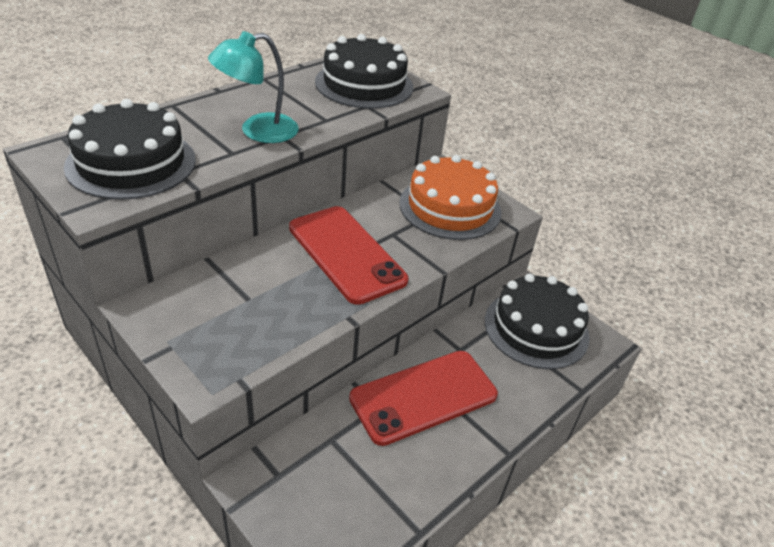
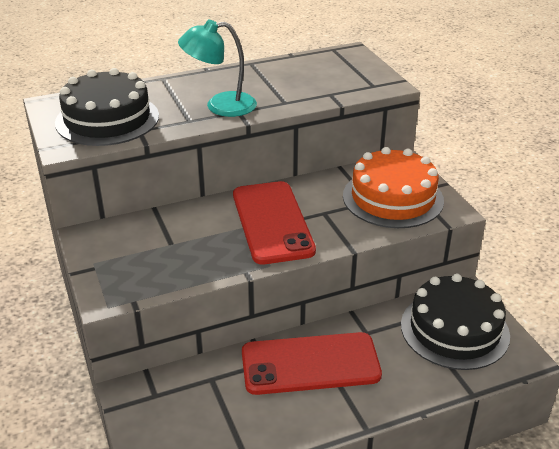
camera: 25 degrees right, 5 degrees down
black cake [315,34,413,109] -> none

